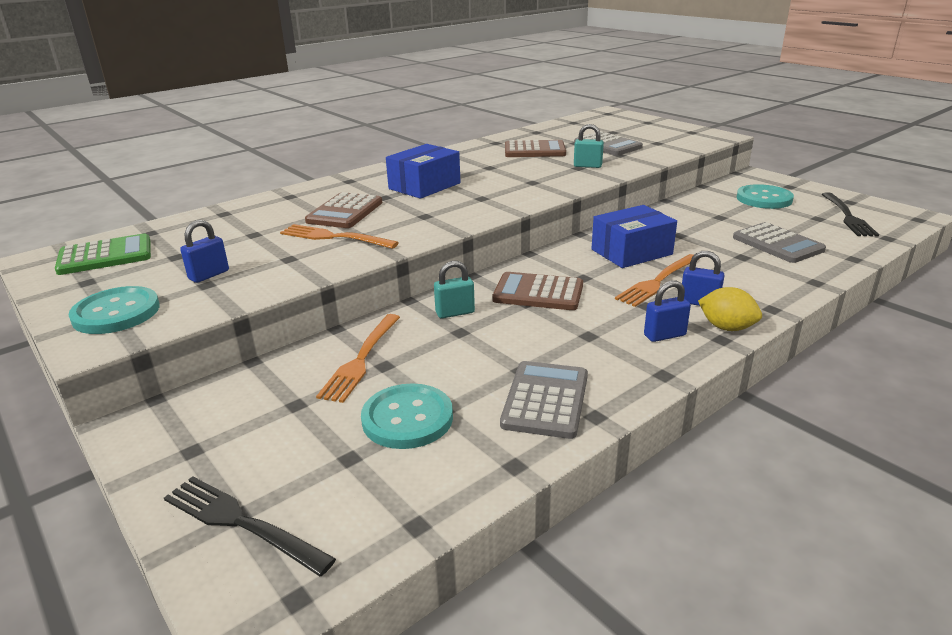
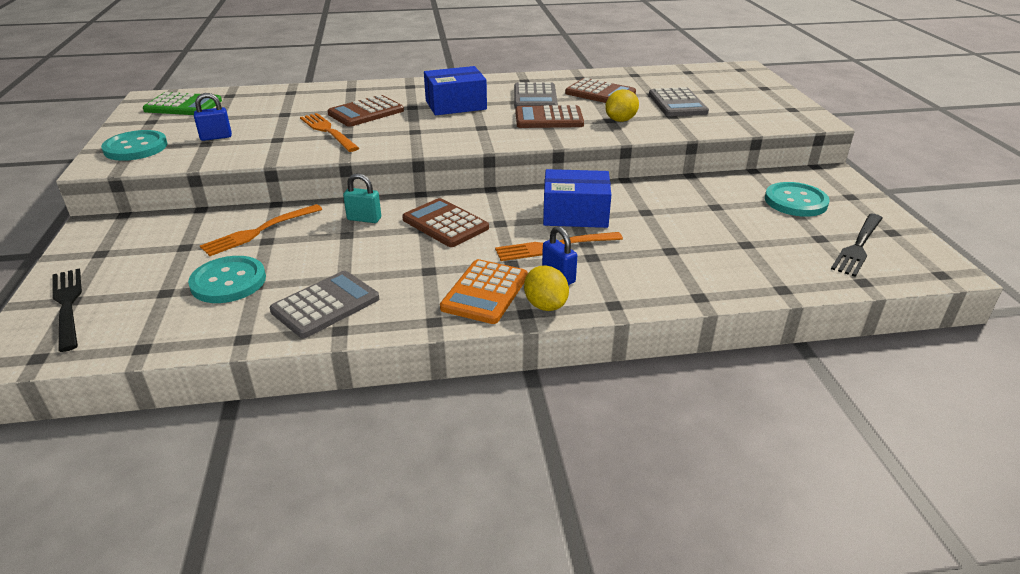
camera: 30 degrees right, 5 degrees up
turquoise padlock [574,124,604,168] -> yellow lemon [605,89,639,122]
blue padlock [644,280,691,342] -> orange calculator [440,259,528,324]
grey calculator [733,222,826,263] -> grey calculator moved to [514,82,558,108]
none -> brown calculator [515,105,584,128]

